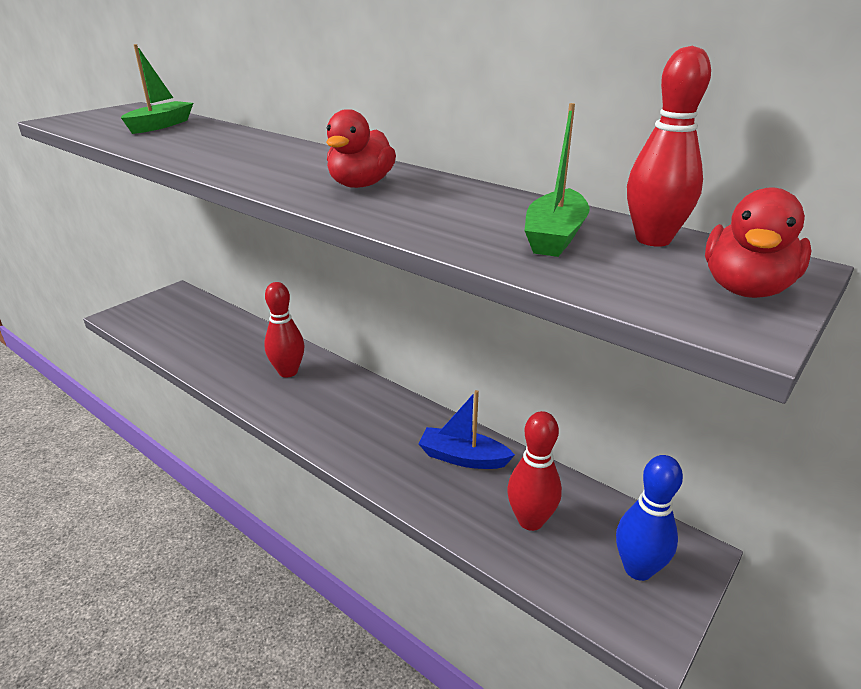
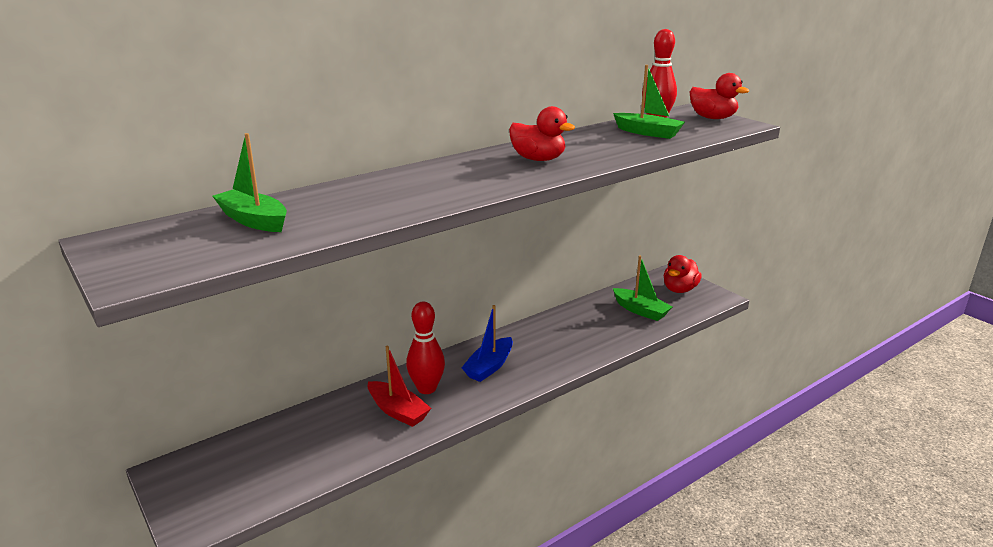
camera: 75 degrees left, 5 degrees down
blue boat [418,390,515,469] -> blue boat moved to [462,305,513,382]
red bowling pin [507,411,562,531] -> green boat [613,255,673,321]
blue bowling pin [616,455,683,581] -> red duck [664,255,702,293]
none -> red boat [368,346,431,427]

